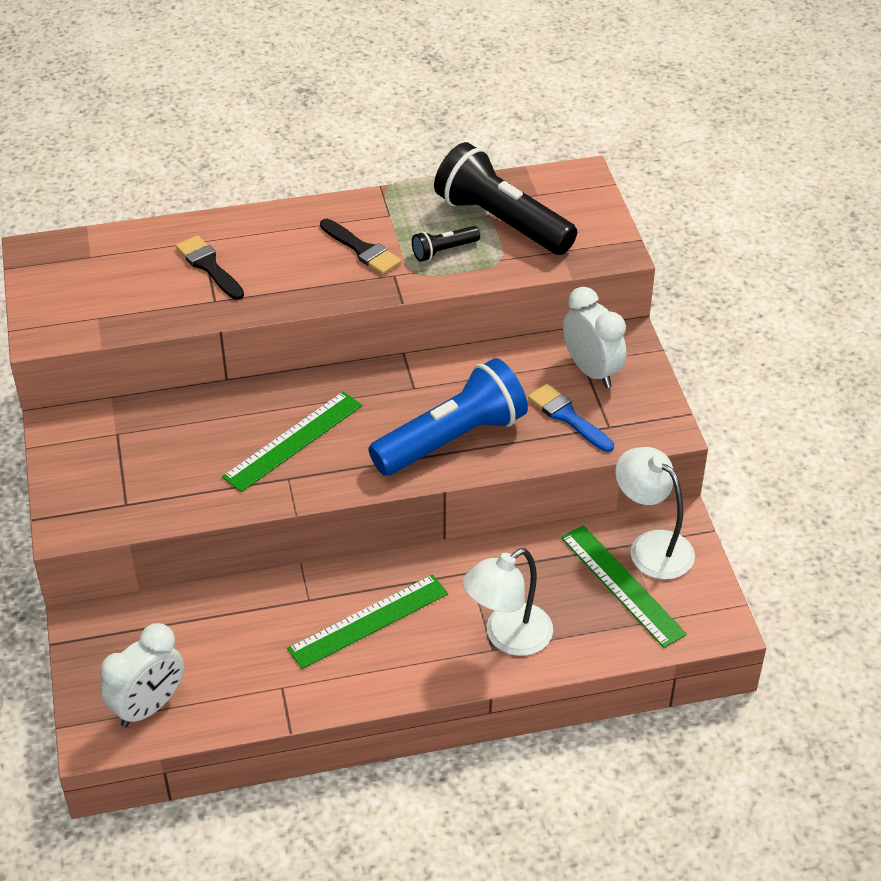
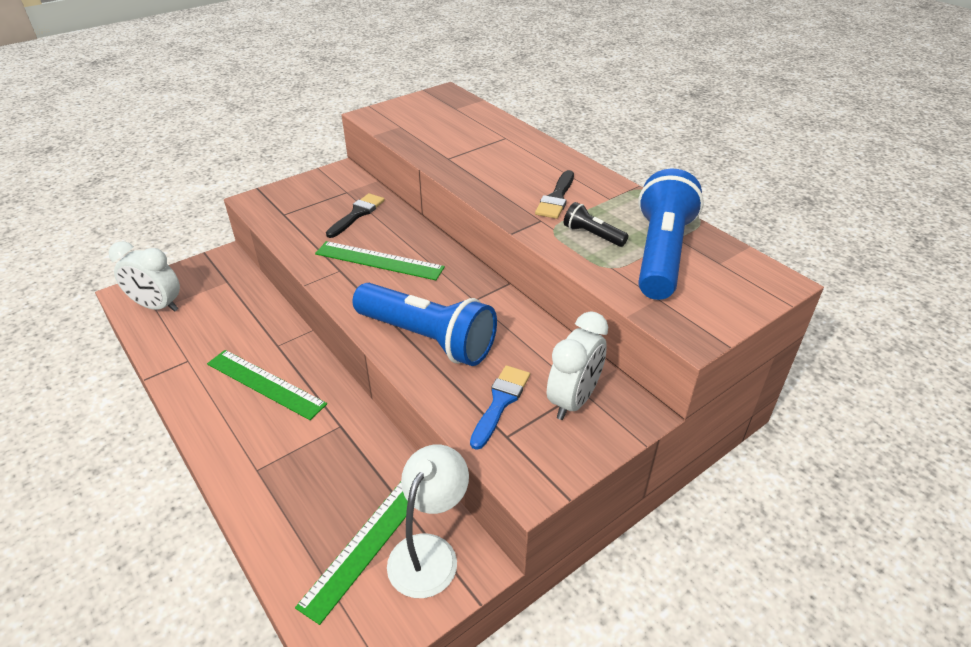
camera: 65 degrees right, 5 degrees down
black brush [176,235,244,300] -> black brush moved to [326,193,385,238]
black flashlight [434,142,577,255] -> blue flashlight [638,169,704,300]
white lamp [463,548,553,656] -> none

